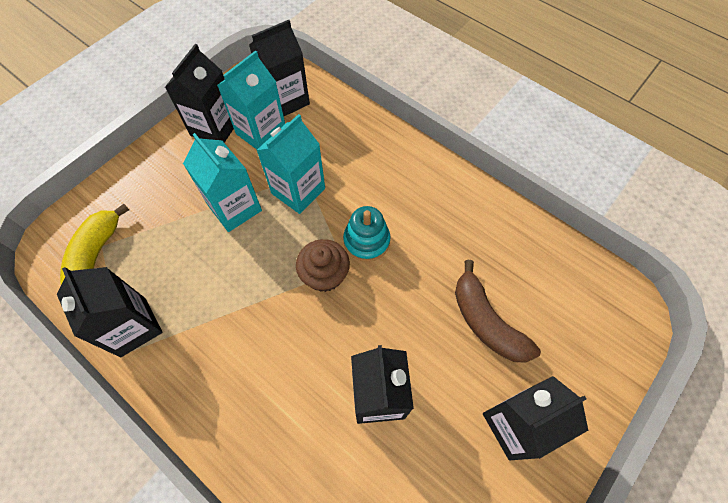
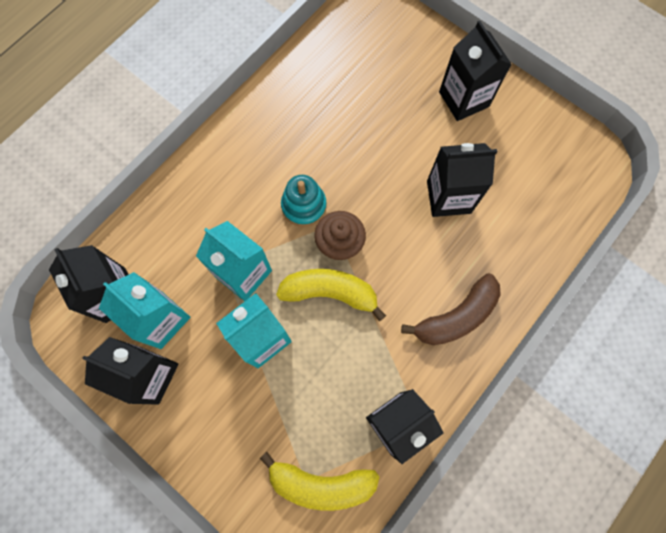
camera: 90 degrees left, 10 degrees up
brown banana [455,260,541,363] -> brown banana moved to [401,274,501,345]
none -> yellow banana [276,269,386,321]

